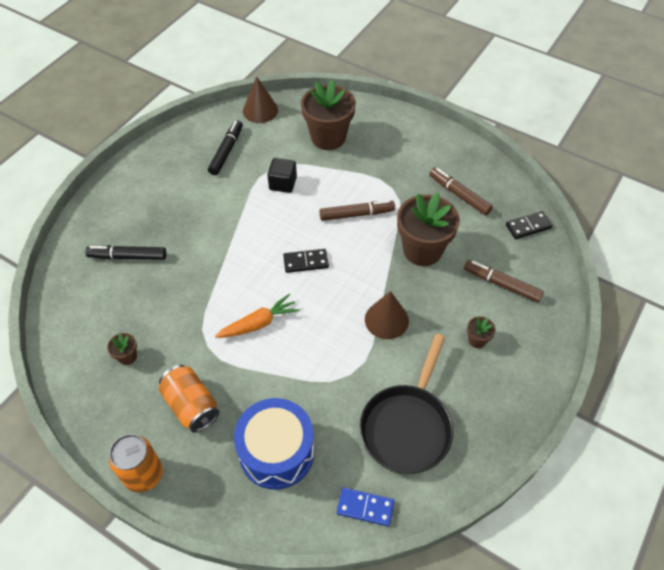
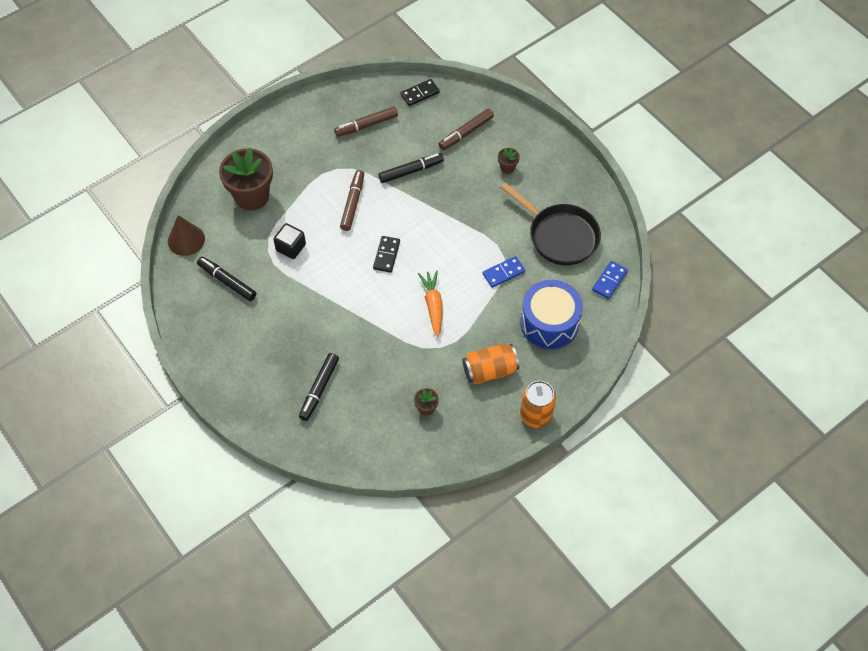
camera: 70 degrees left, 5 degrees up
brown cone [365,291,409,339] -> none
brown flower pot [397,192,460,266] -> black marker [378,153,444,183]
black domino [506,211,553,239] -> black domino turned 60 degrees clockwise [401,79,440,106]
none -> blue domino [483,256,525,288]

